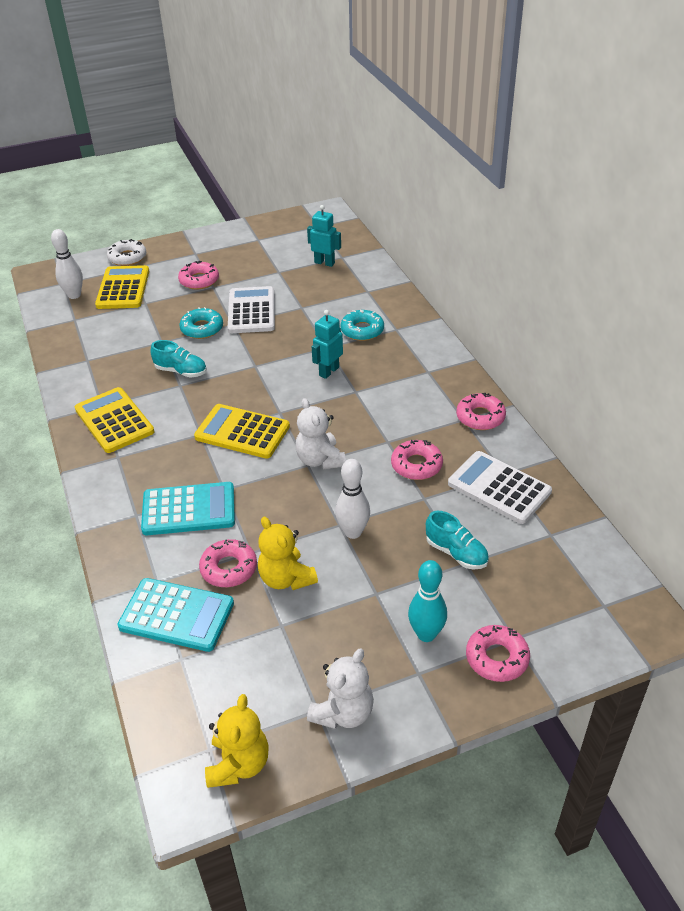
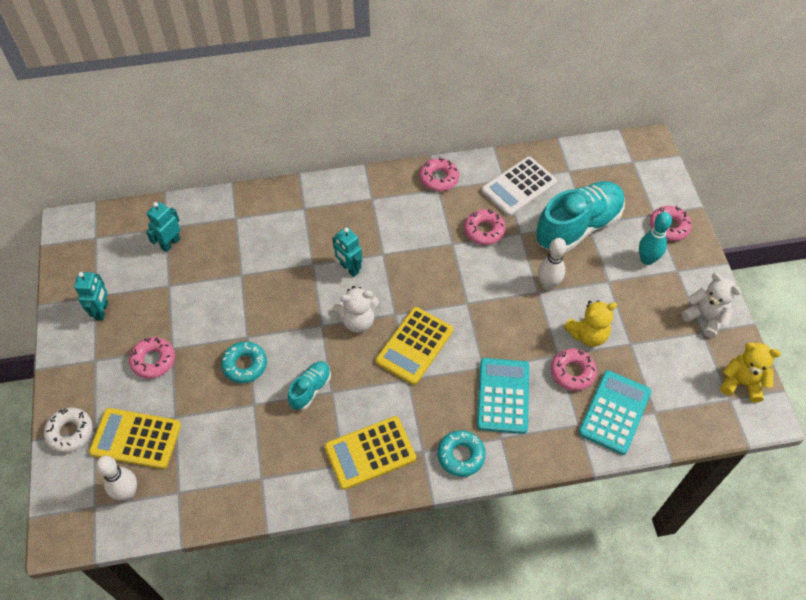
camera: 80 degrees left, 15 degrees up
white calculator [228,286,275,333] -> none
white teddy bear [295,398,346,469] -> white teddy bear moved to [333,286,379,333]
turquoise donut [340,310,384,341] -> turquoise donut moved to [438,430,486,477]
turquoise shoe [426,511,489,569] -> turquoise shoe [536,181,625,253], size x2.06
none -> turquoise robot [74,272,108,320]

